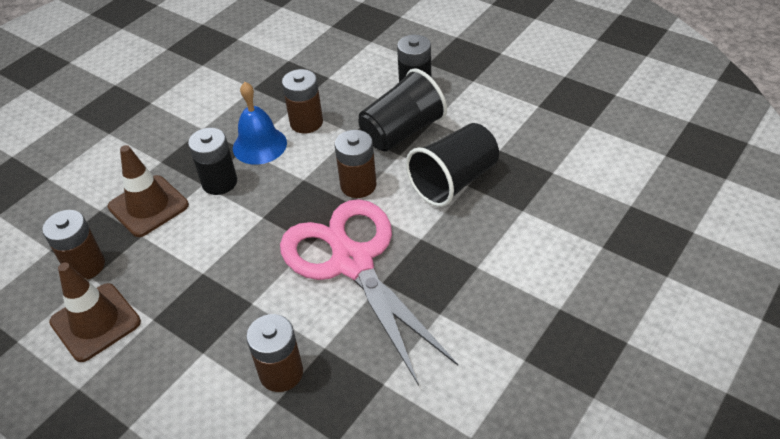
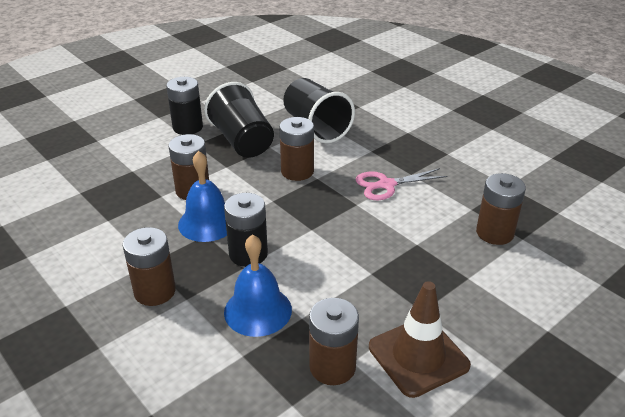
camera: 80 degrees left, 10 degrees down
brown traffic cone [108,145,189,237] -> blue bell [224,234,292,337]
pink scissors [280,199,458,386] -> pink scissors [355,168,447,200], size x0.47
none -> brown battery [122,227,176,306]

